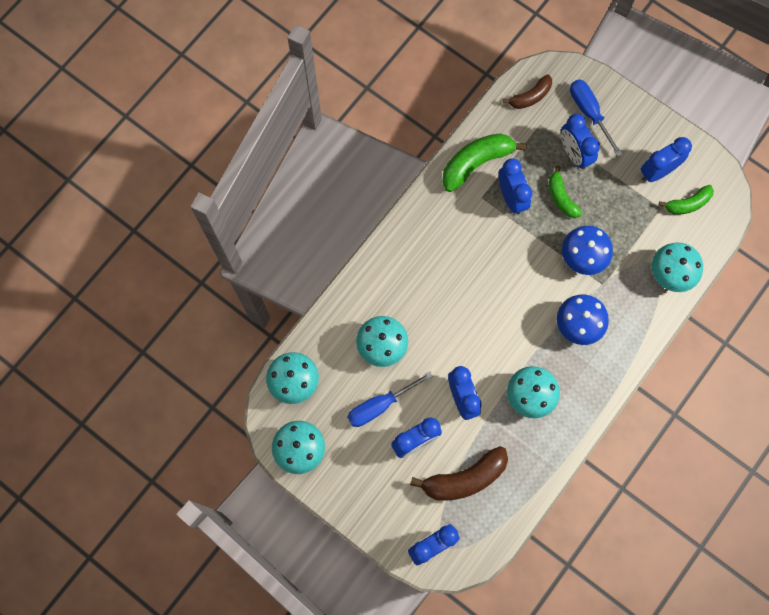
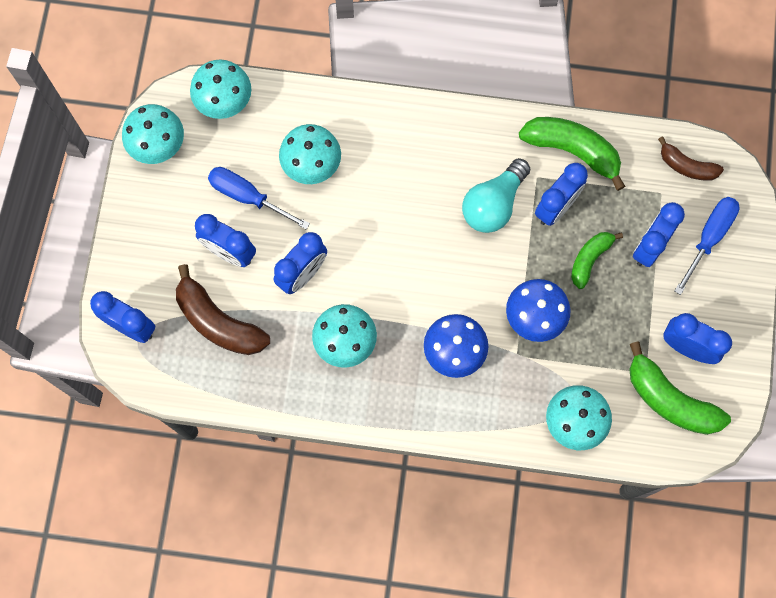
camera: 60 degrees right, 0 degrees up
green banana [659,185,714,215] -> green banana [629,342,731,435], size x1.65
none -> turquoise light bulb [462,158,530,233]

